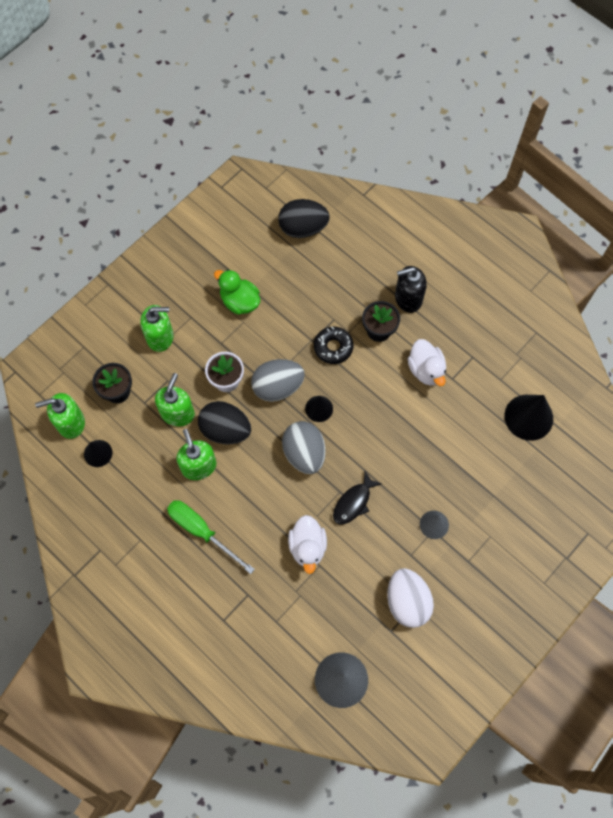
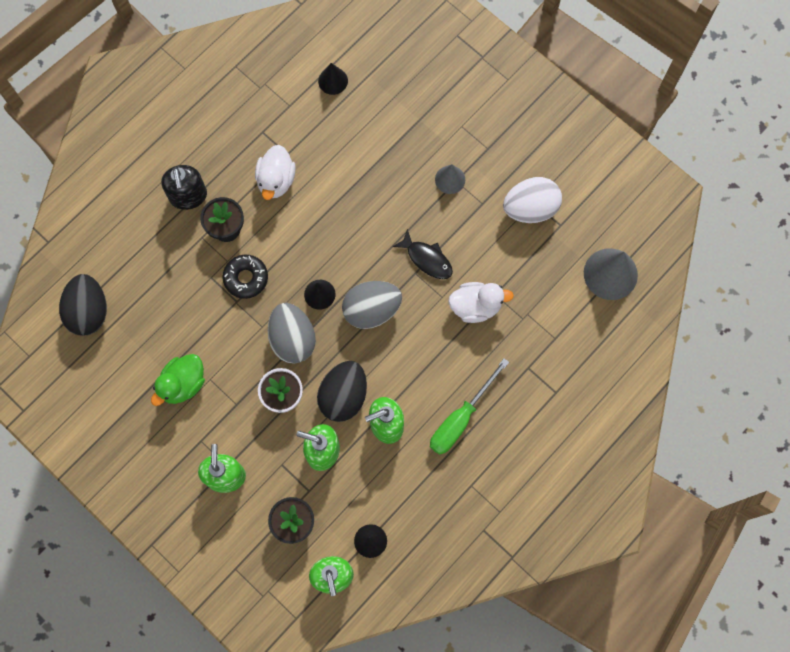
camera: 90 degrees left, 5 degrees up
white duck [407,339,446,386] -> white duck turned 120 degrees clockwise [255,145,296,200]
black cone [504,395,553,441] -> black cone [318,63,348,95], size x0.58

